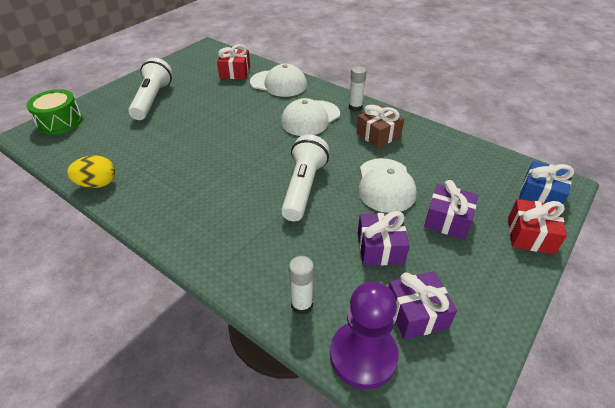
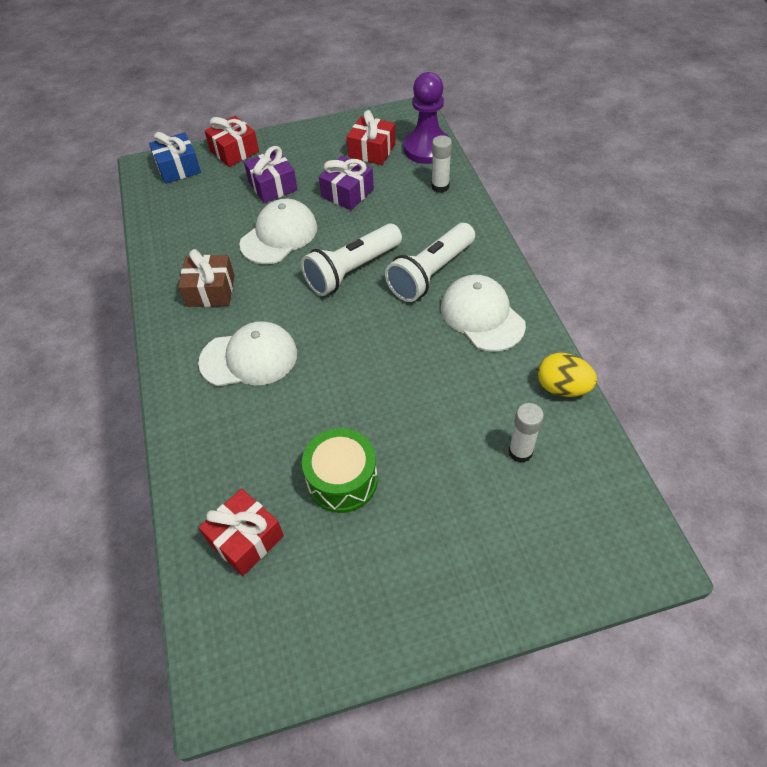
camera: 140 degrees left, 10 degrees up
green drum [26,89,83,135] -> green drum moved to [302,428,378,513]
white flashlight [128,58,173,120] -> white flashlight moved to [385,223,475,302]
white cap [250,64,307,97] -> white cap moved to [441,275,526,352]
white glue stick [349,66,367,112] -> white glue stick moved to [508,403,544,463]
purple gift [388,271,457,340] -> red gift [347,110,396,165]

